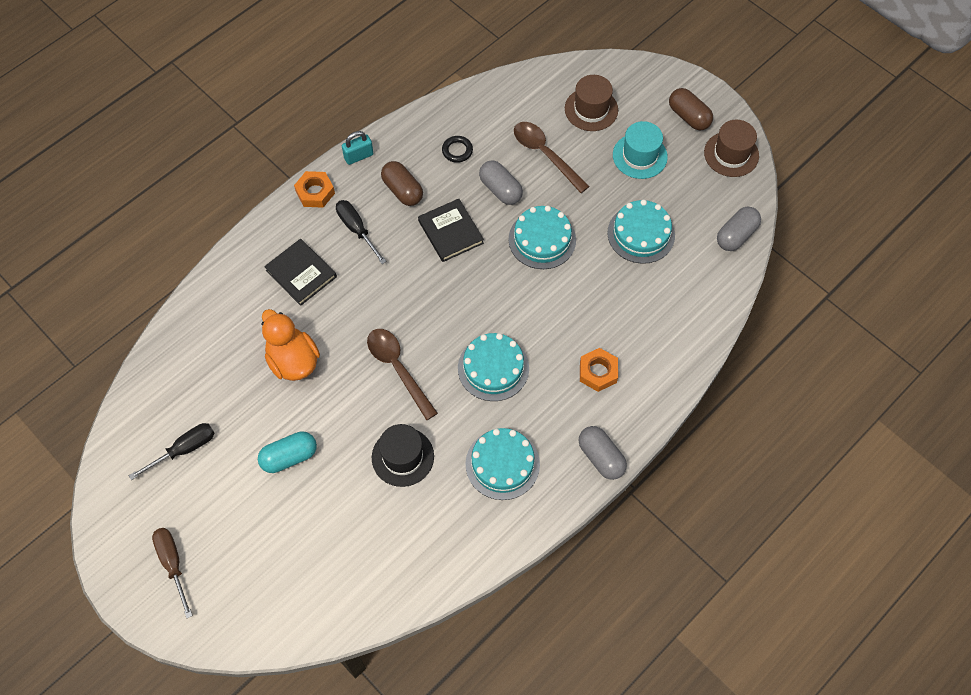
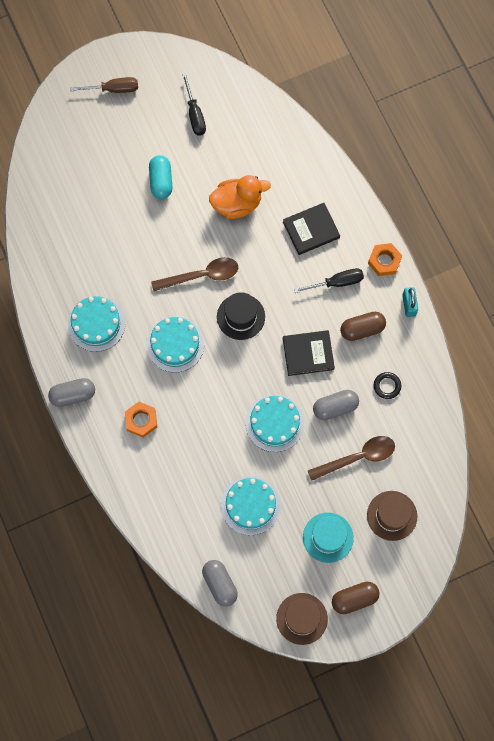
camera: 110 degrees right, 10 degrees up
black hat [372,424,434,487] -> black hat moved to [217,292,265,340]

